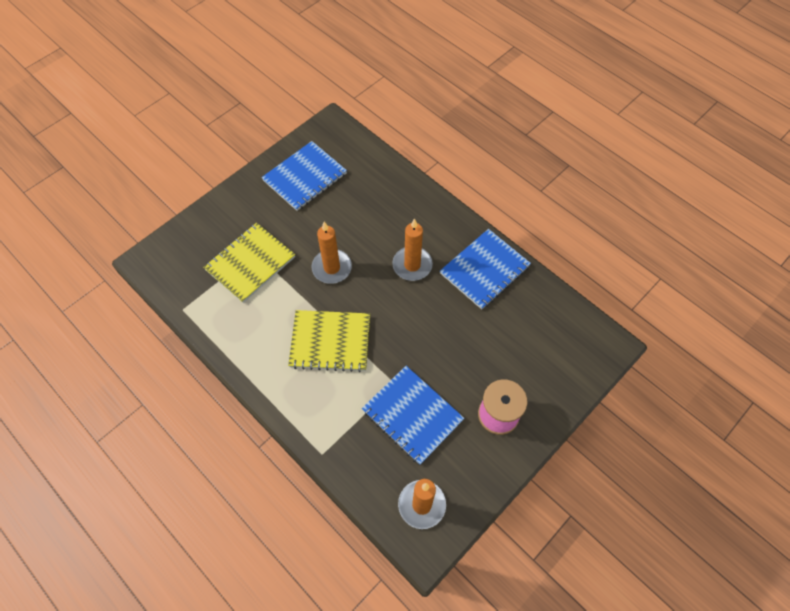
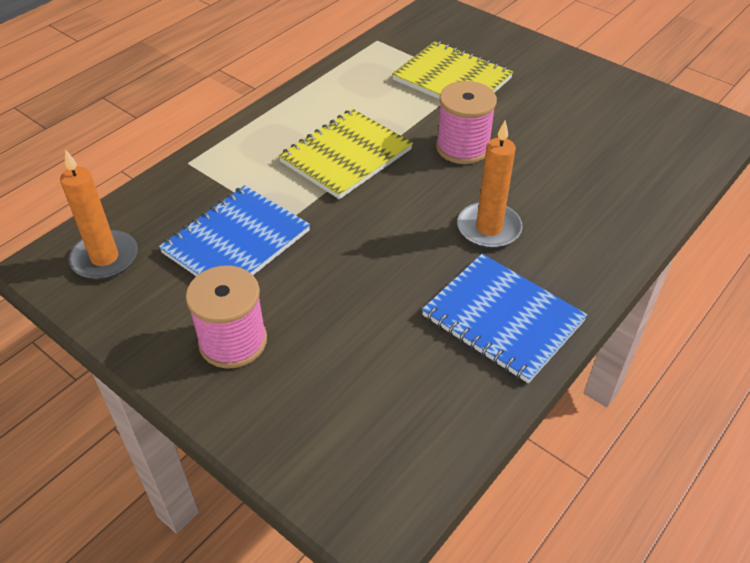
camera: 85 degrees right, 15 degrees down
blue notebook [261,141,347,211] -> none
yellow notebook [288,310,370,372] -> yellow notebook turned 45 degrees clockwise [278,109,413,199]
orange candle [311,222,352,284] -> pink spool [436,81,497,164]

